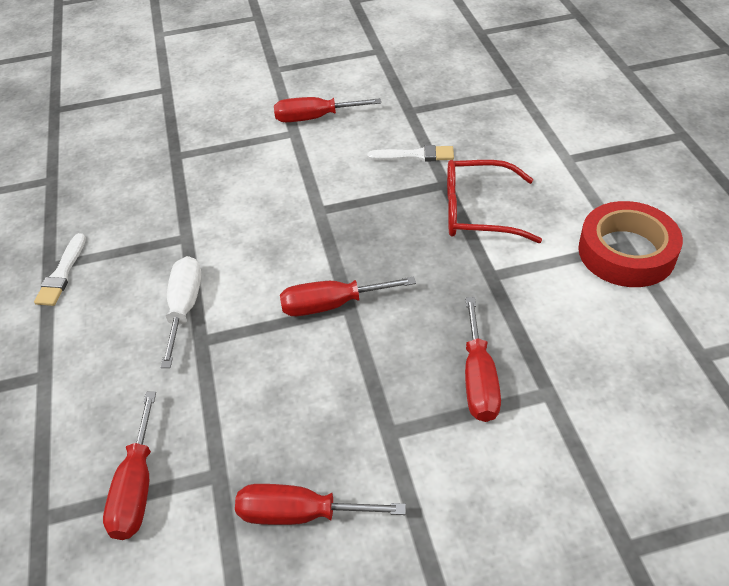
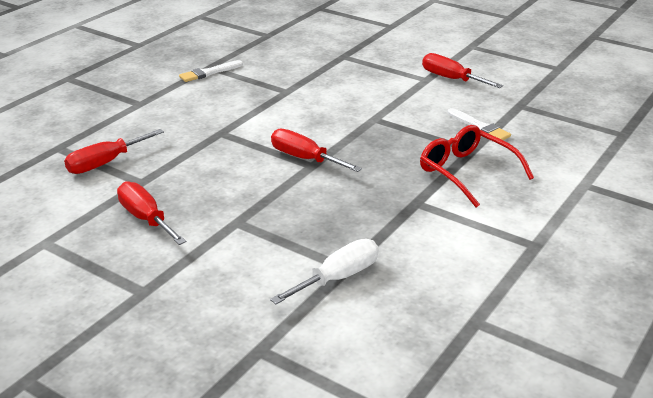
camera: 45 degrees right, 15 degrees down
white screwdriver [160,256,201,368] -> white screwdriver moved to [270,239,379,304]
red screwdriver [465,297,501,422] -> none
red tape [578,201,683,287] -> none

